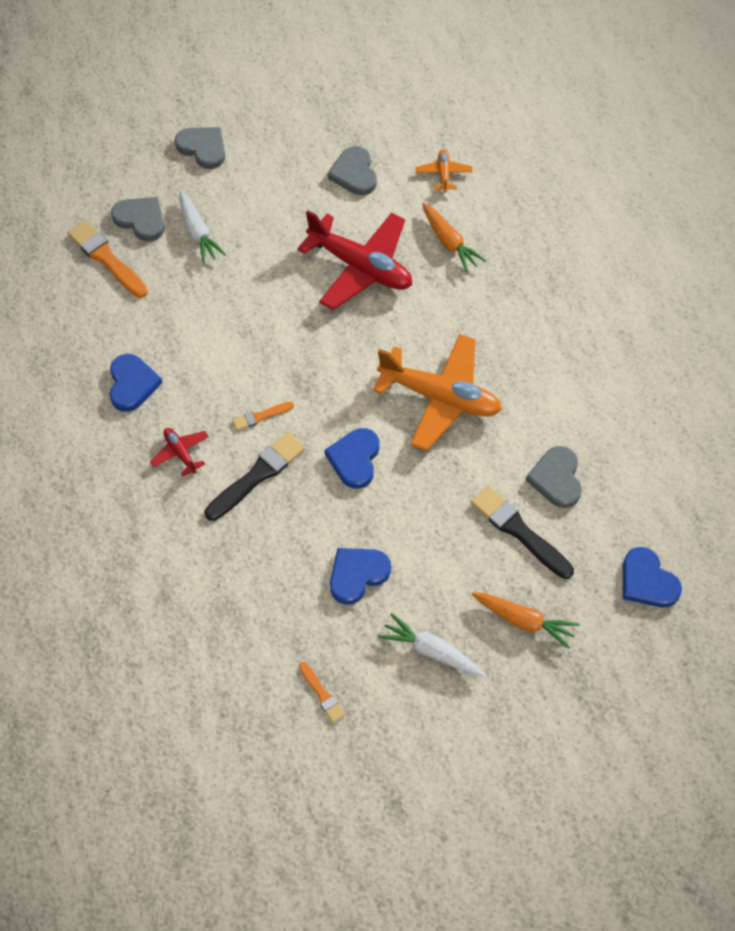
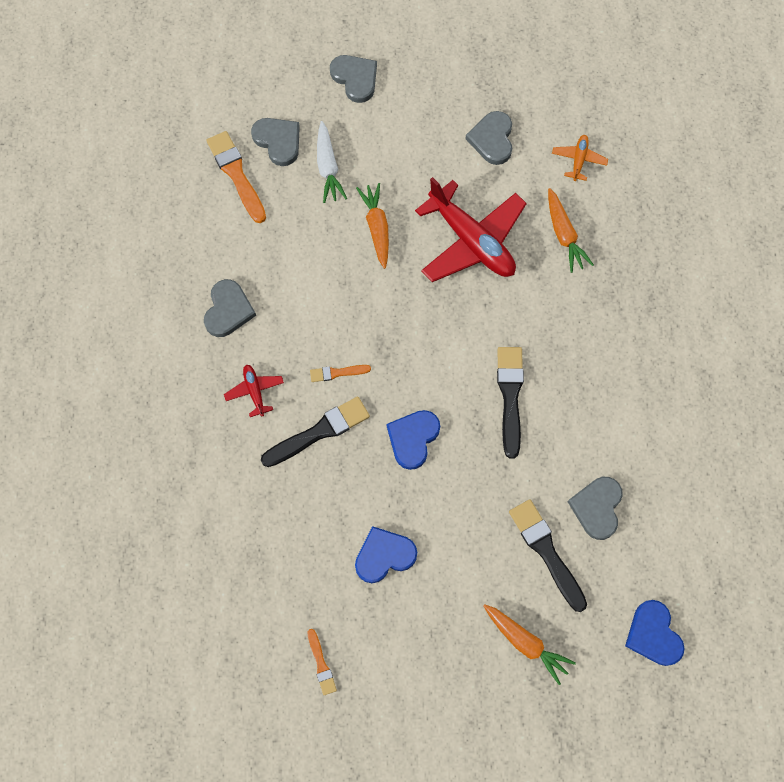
camera: 15 degrees right, 10 degrees up
blue heart [109,354,163,412] -> grey heart [204,279,256,337]
orange plane [373,334,502,451] -> black brush [497,347,524,459]
white carrot [379,613,485,676] -> none
none -> orange carrot [356,183,389,269]

